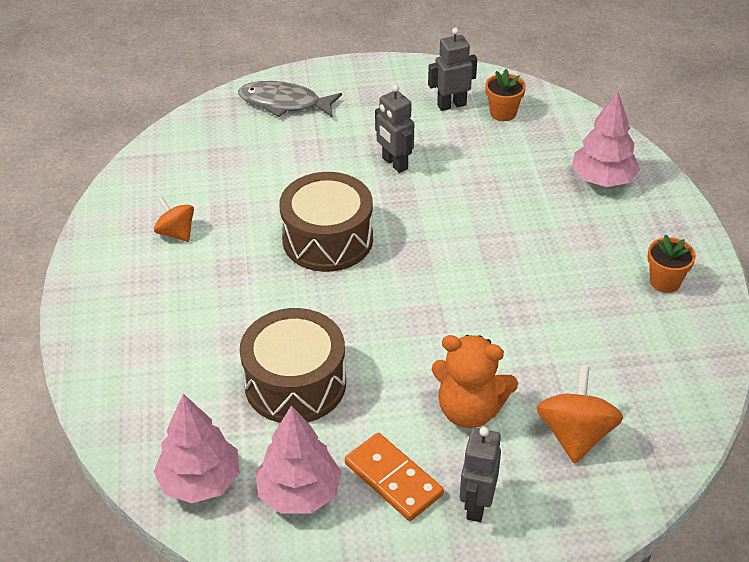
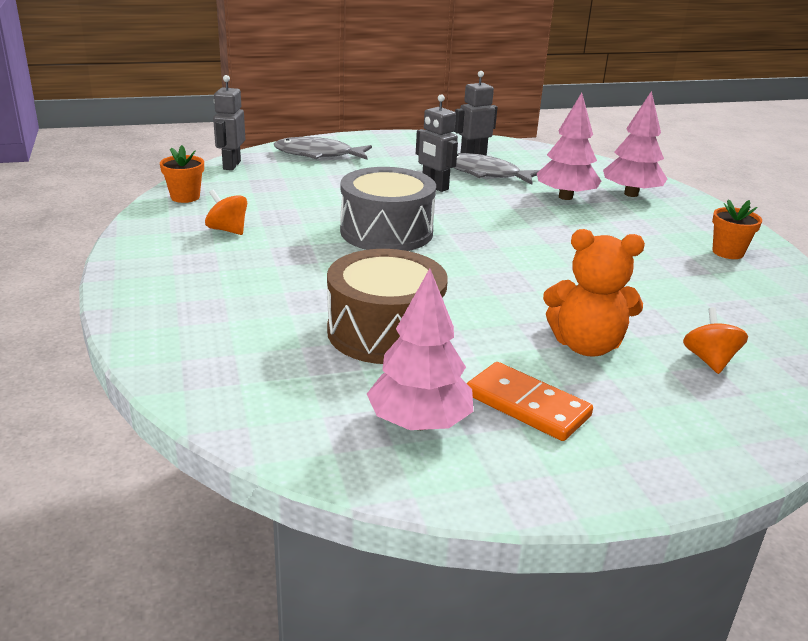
camera: 10 degrees left, 15 degrees down
pink tree [154,394,240,503] -> pink tree moved to [537,93,601,200]
brown drum [279,172,373,272] -> grey drum [340,167,436,251]
grey robot [460,427,501,522] -> grey robot moved to [213,75,245,170]
orange flower pot [485,69,526,121] -> orange flower pot moved to [160,145,204,203]
orange spinning top [536,366,623,464] -> orange spinning top [683,307,748,374], size x0.64
none -> grey fish [454,153,540,185]

